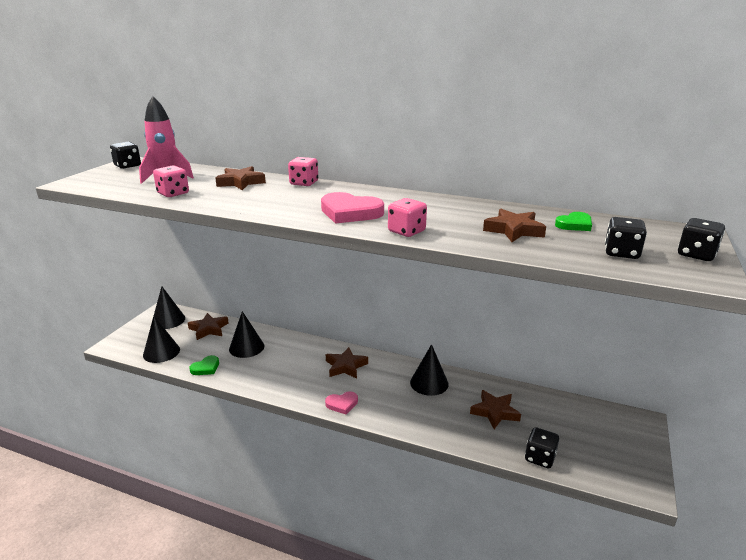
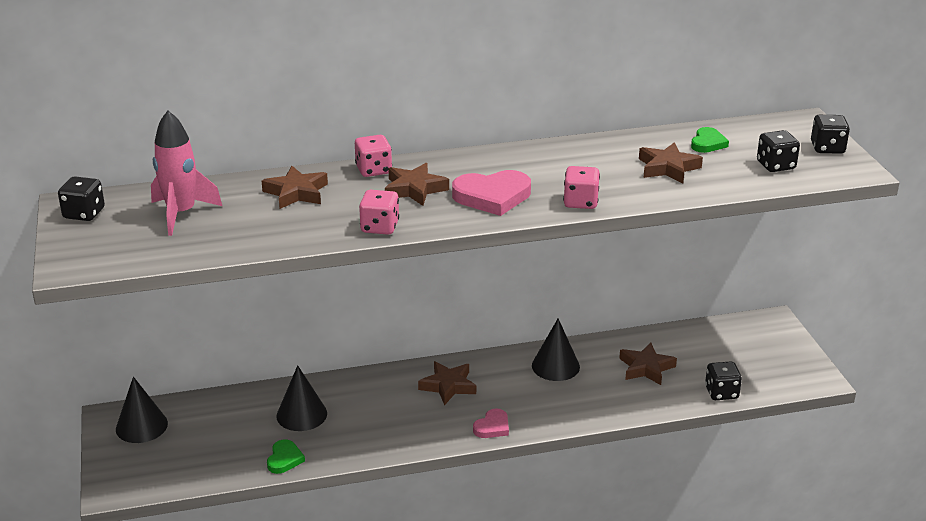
camera: 35 degrees left, 5 degrees up
black cone [143,316,180,363] -> none
pink dice [153,165,189,197] -> pink dice moved to [359,190,399,235]
brown star [188,313,229,340] -> brown star moved to [385,163,449,206]

